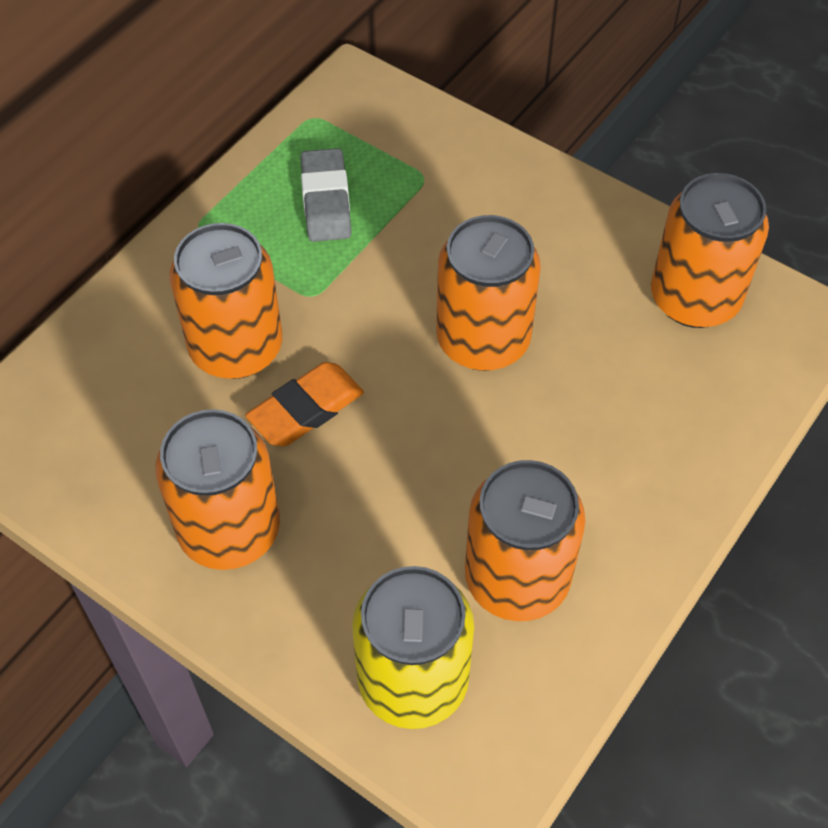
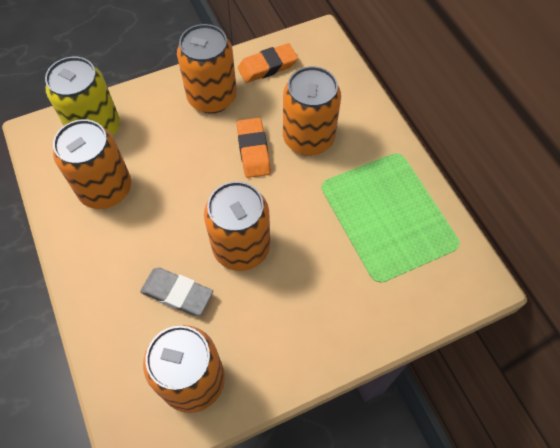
camera: 120 degrees right, 5 degrees up
grey eraser [301,148,351,242] -> grey eraser moved to [140,268,213,316]
none -> orange eraser [238,43,298,83]

